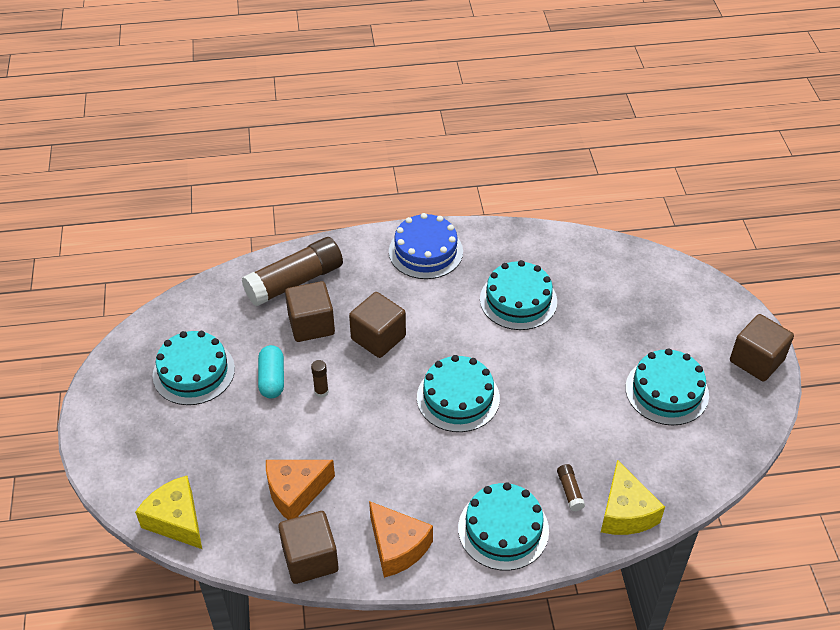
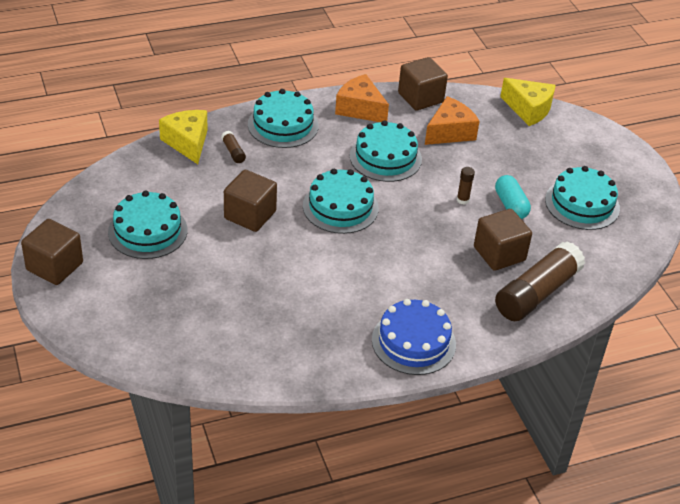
camera: 165 degrees right, 5 degrees down
brown cube [349,292,406,358] -> brown cube moved to [224,170,277,232]
turquoise cake [480,260,557,330] -> turquoise cake moved to [350,120,422,182]

